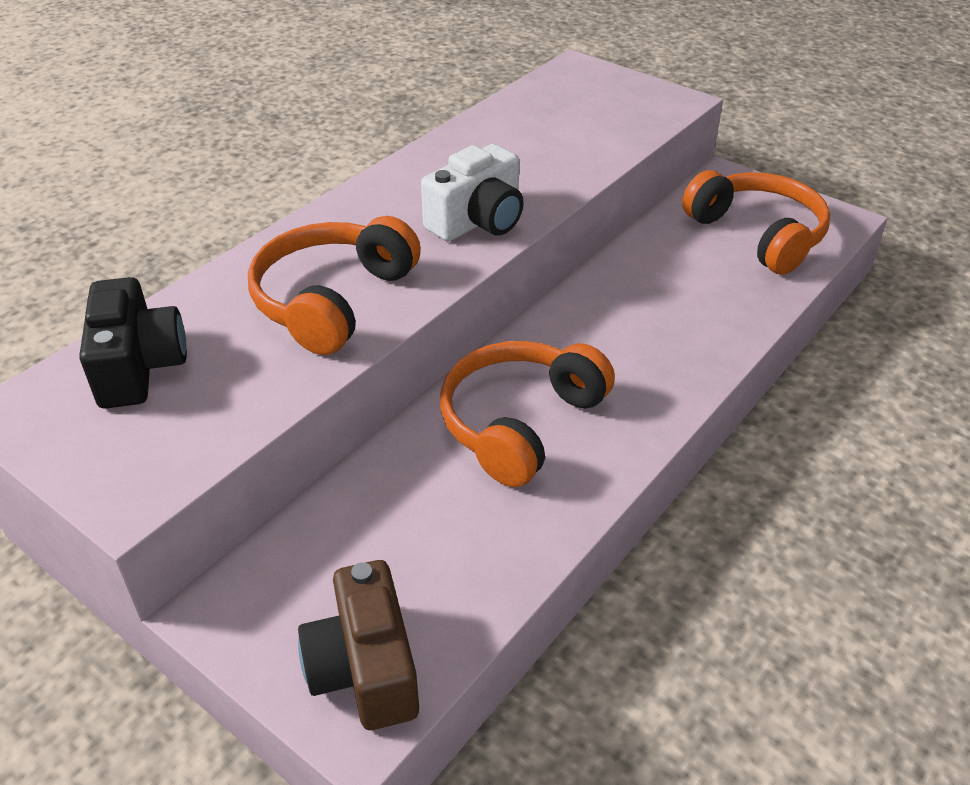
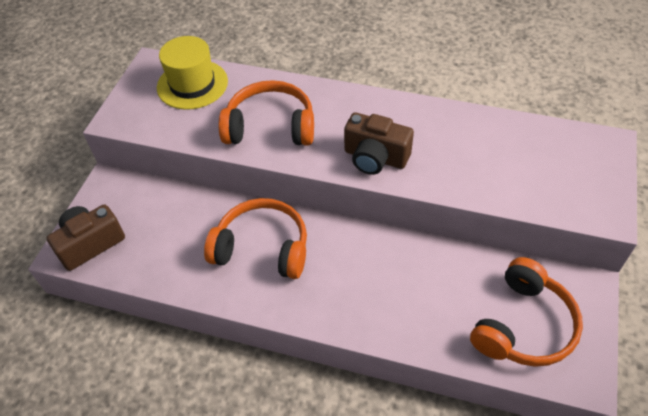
camera: 70 degrees right, 10 degrees up
black camera [79,277,187,409] -> yellow hat [157,36,228,110]
white camera [421,144,524,241] -> brown camera [344,112,414,175]

